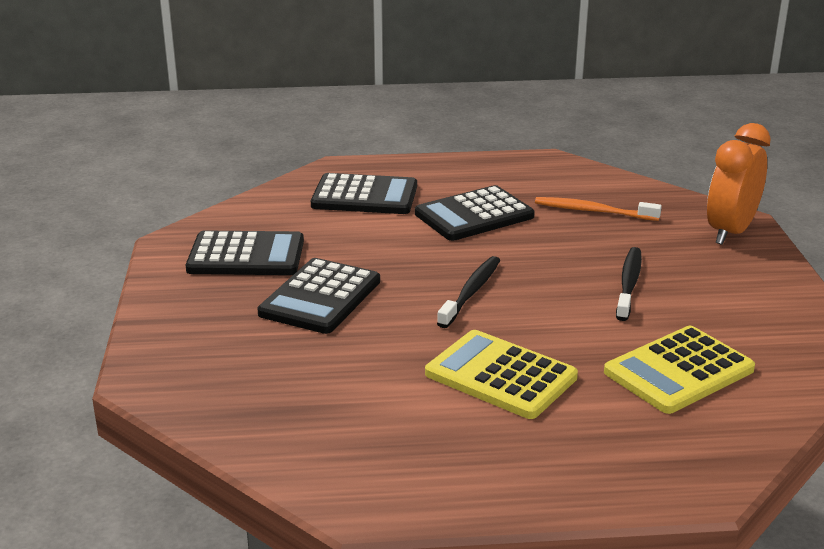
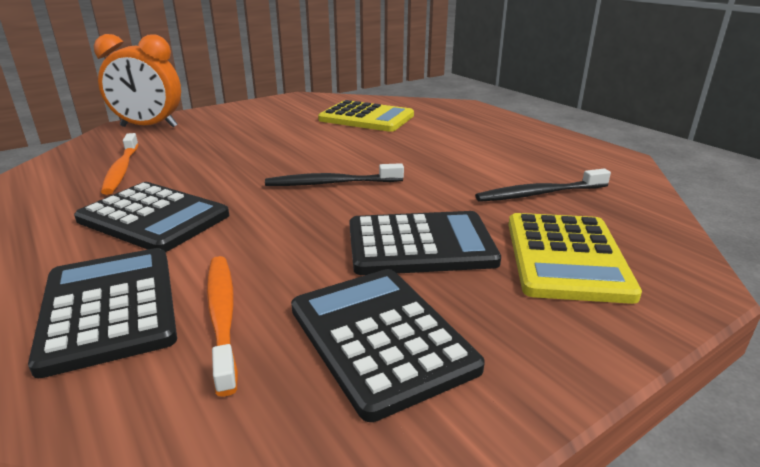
camera: 120 degrees left, 0 degrees up
yellow calculator [425,330,578,419] -> yellow calculator moved to [508,213,642,304]
black toothbrush [616,247,642,321] -> black toothbrush moved to [475,169,611,202]
none -> orange toothbrush [207,256,238,397]

